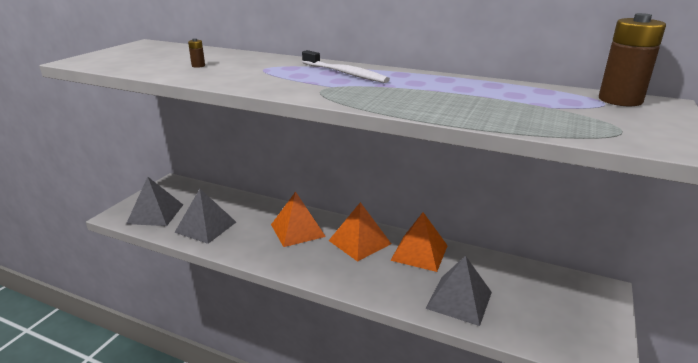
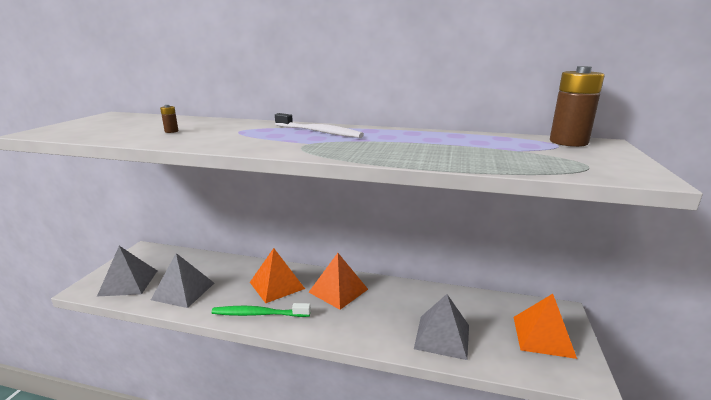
camera: 10 degrees left, 5 degrees down
orange pyramid [390,212,448,272] -> orange pyramid moved to [514,294,577,359]
none -> green toothbrush [211,303,311,317]

